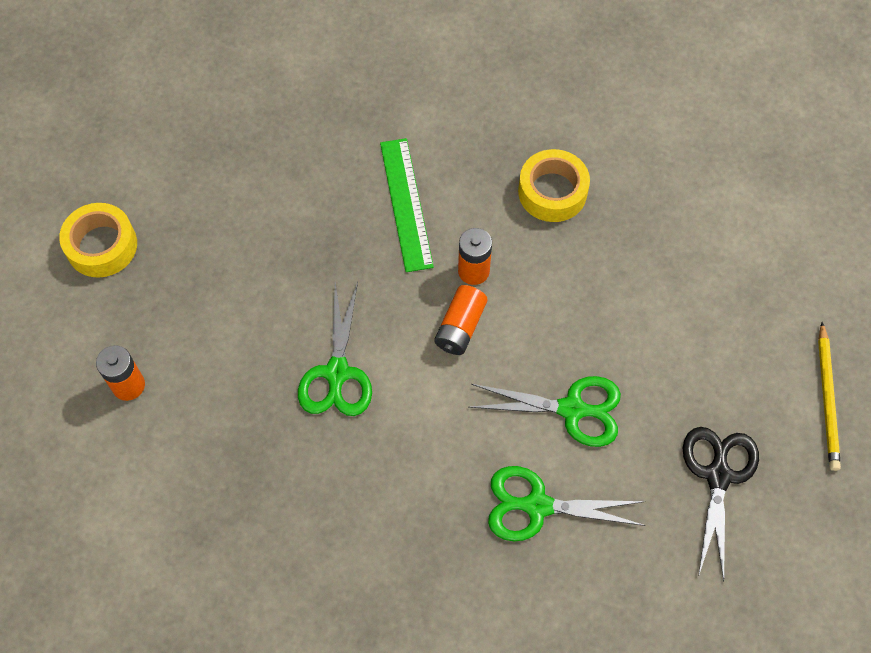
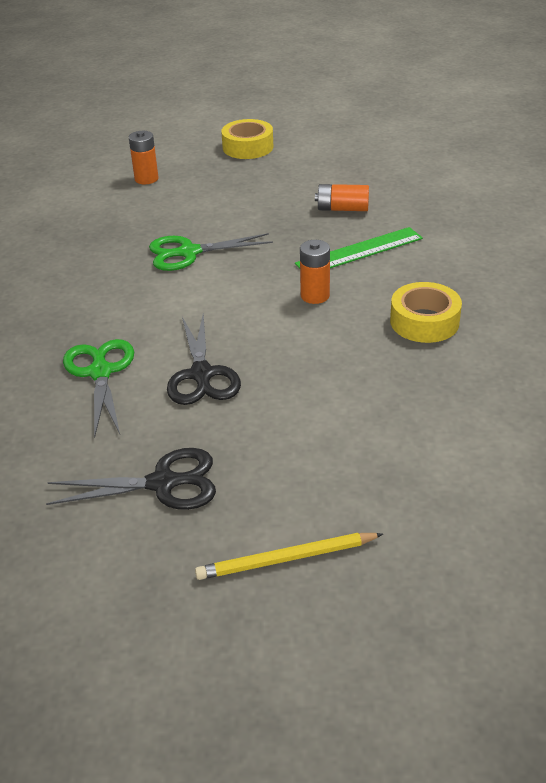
camera: 75 degrees right, 25 degrees down
orange battery [434,285,488,355] -> orange battery moved to [315,184,369,211]
green scissors [469,376,621,447] -> black scissors [167,314,241,405]

